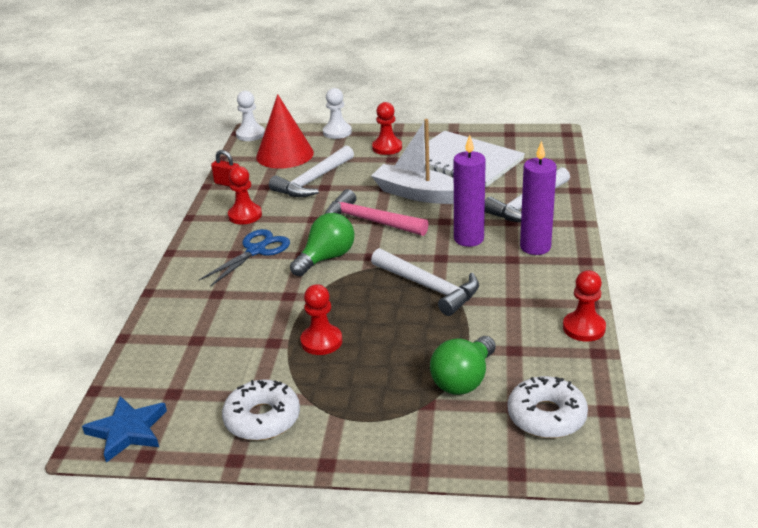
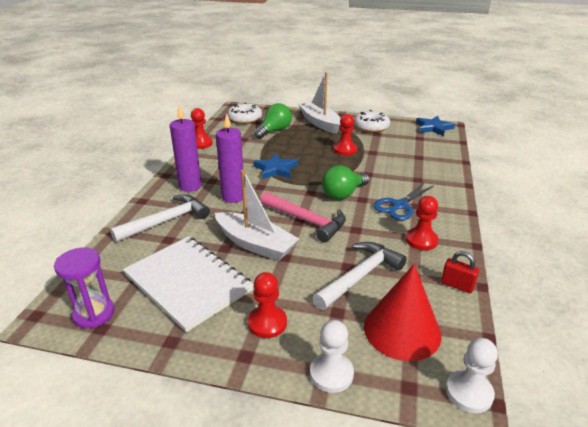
camera: 175 degrees left, 0 degrees up
white hammer [371,248,479,316] -> blue star [253,153,298,179]
none -> purple hourglass [54,248,114,328]
none -> white boat [299,72,341,134]

